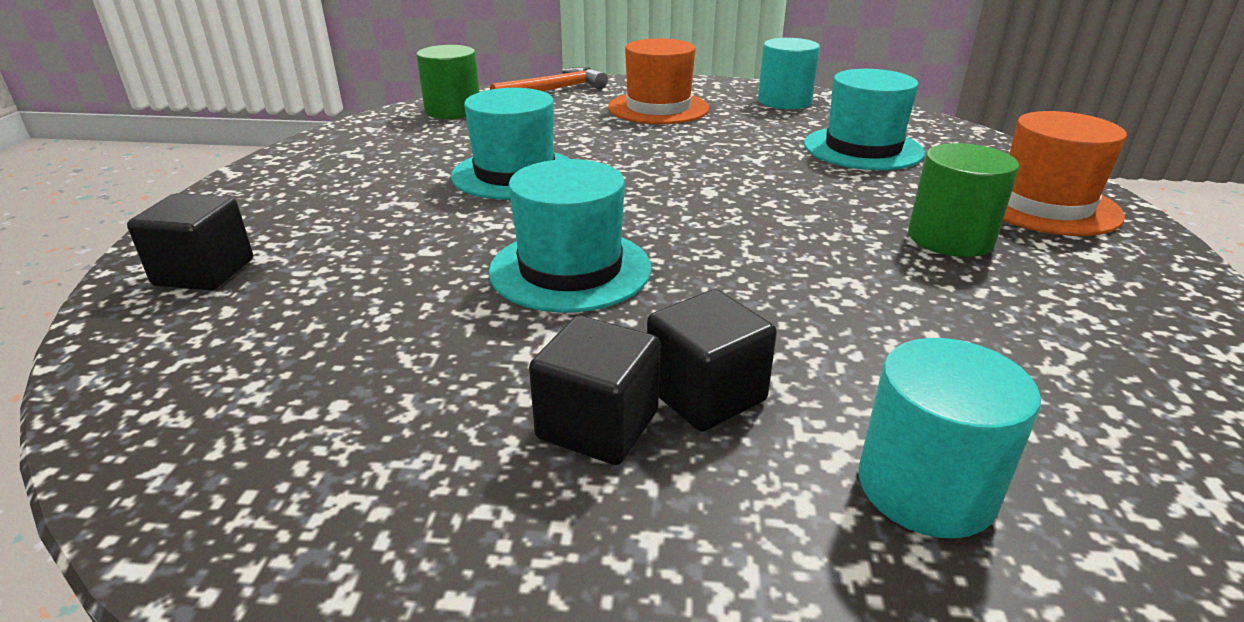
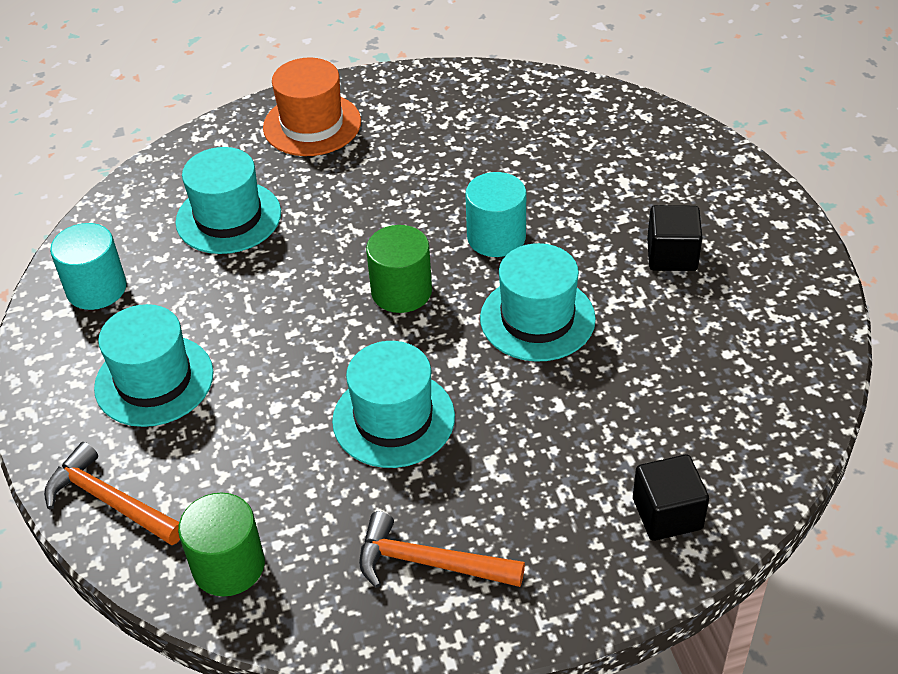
camera: 110 degrees left, 15 degrees up
orange hat [608,38,709,124] -> turquoise hat [94,304,214,427]
black cube [647,289,777,432] -> none
turquoise cylinder [859,338,1041,538] -> turquoise cylinder moved to [465,172,526,257]
green cylinder [908,143,1019,257] -> green cylinder moved to [366,225,432,313]
none -> orange hammer [359,511,525,588]

